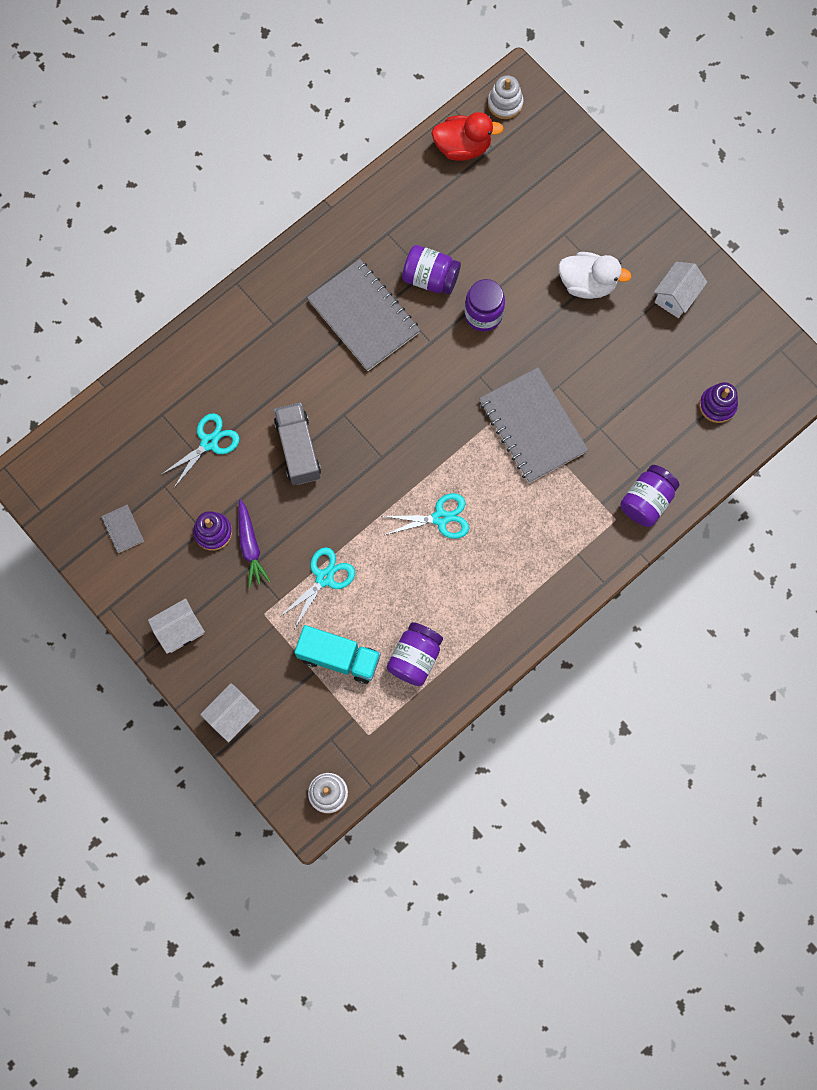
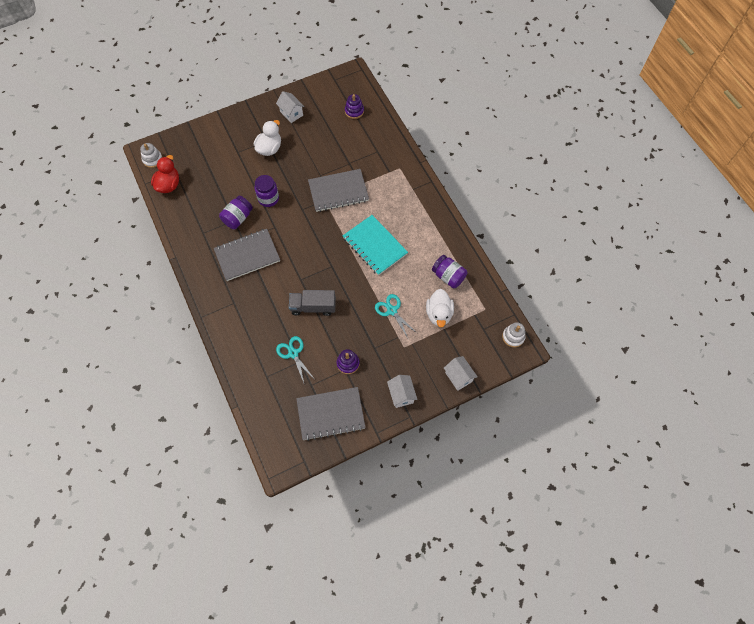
camera: 75 degrees left, 10 degrees down
grey notebook [101,504,144,553] -> grey notebook [296,387,366,441], size x2.43
purple carrot [238,499,271,587] -> none
turquoise truck [294,625,381,684] -> white duck [426,289,454,327]
turquoise scissors [382,493,469,539] -> turquoise notebook [343,215,408,276]
purple jar [620,465,679,527] -> none

